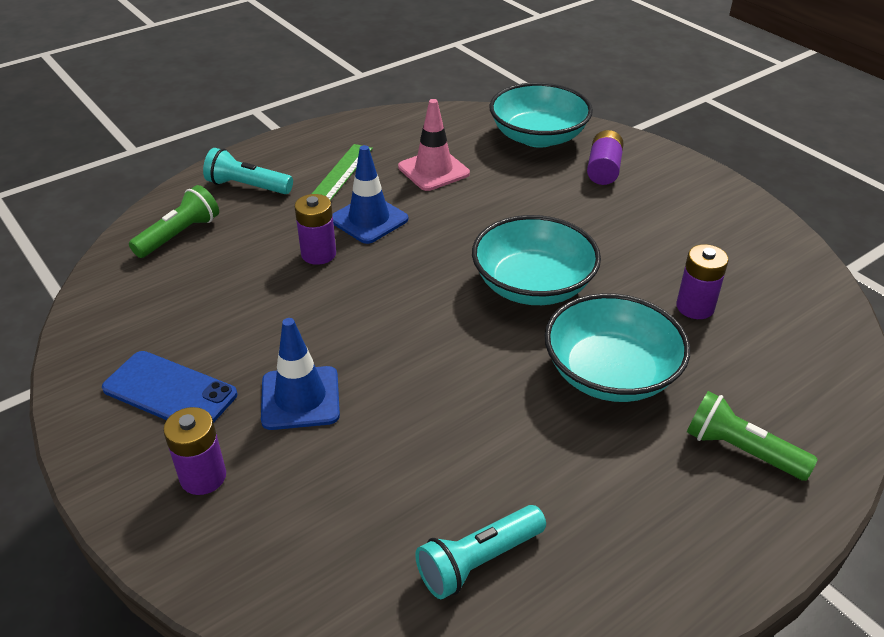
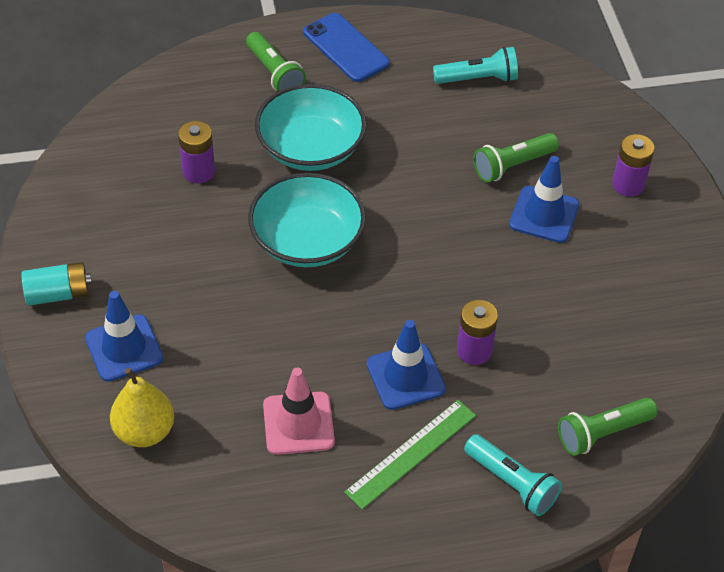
camera: 155 degrees left, 10 degrees up
blue phone [102,351,237,423] -> blue phone moved to [303,13,390,82]
turquoise bowl [489,82,593,148] -> yellow pear [110,368,174,447]
purple battery [587,130,624,185] -> blue traffic cone [85,291,163,382]
none -> turquoise battery [21,262,92,306]
none -> green flashlight [473,133,559,182]

